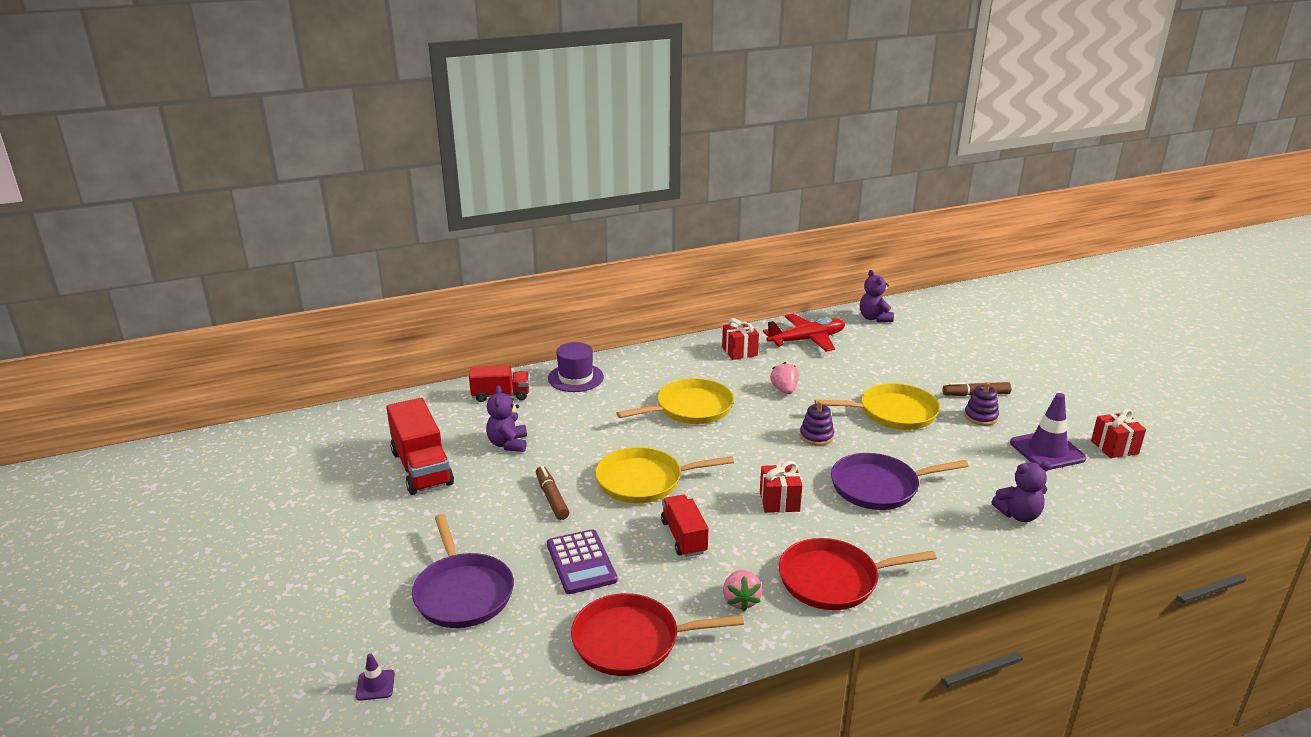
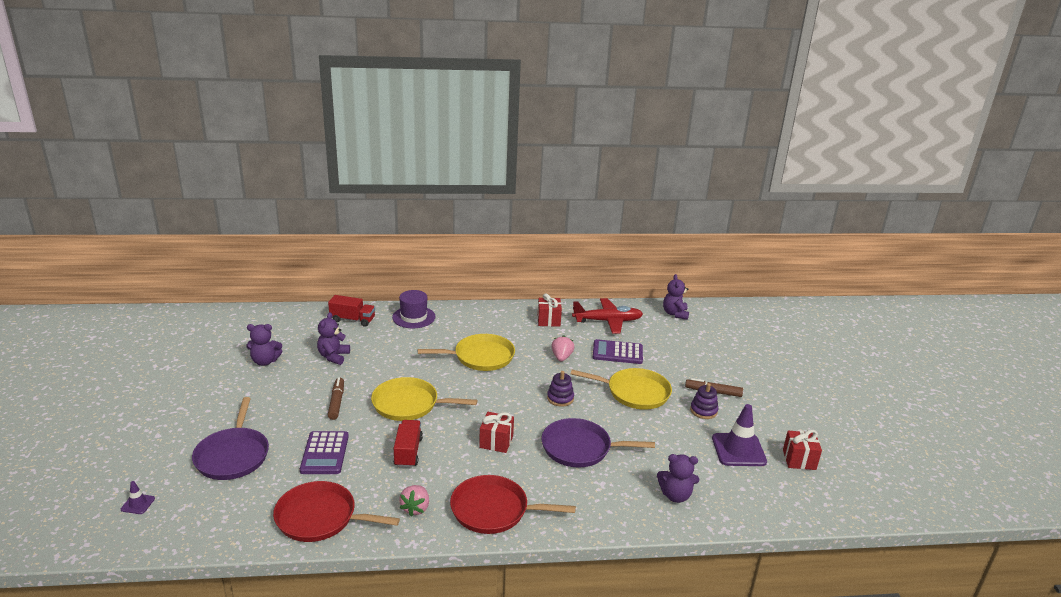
camera: 15 degrees right, 0 degrees up
red truck [386,398,454,495] -> purple teddy bear [246,324,282,366]
none -> purple calculator [593,339,643,364]

